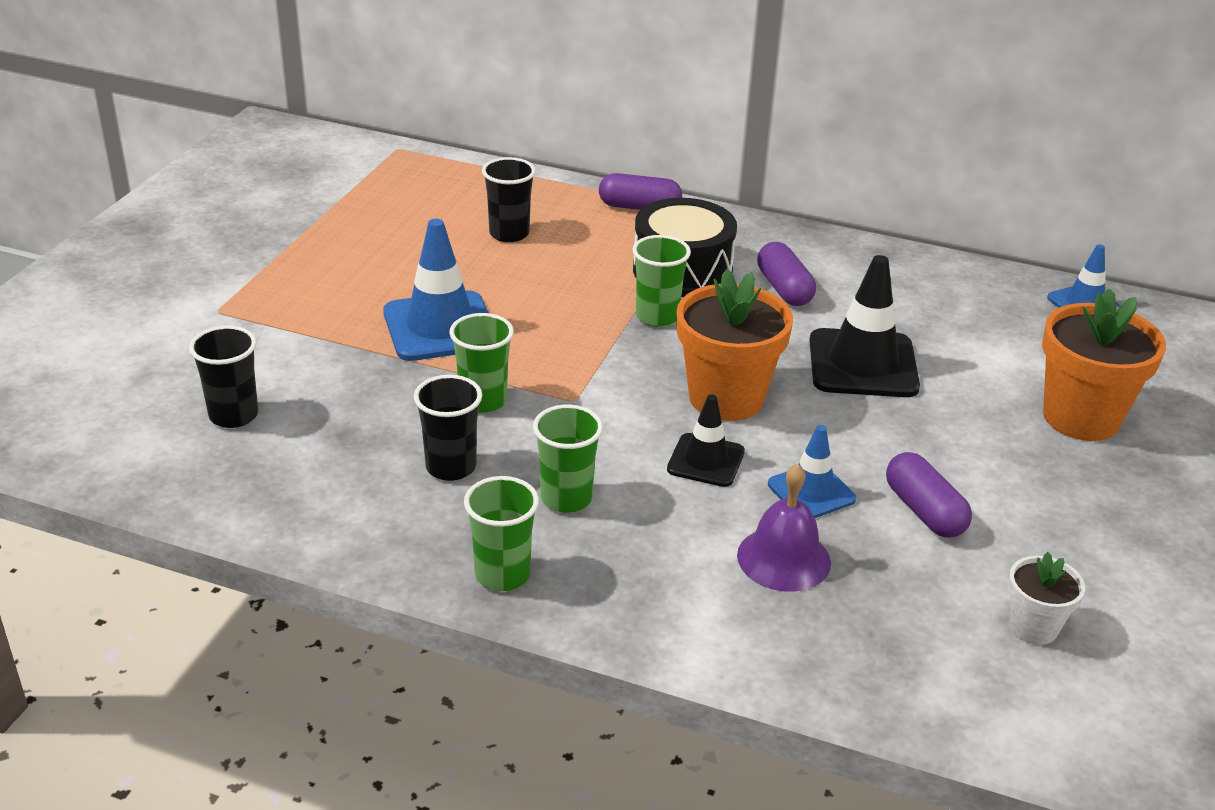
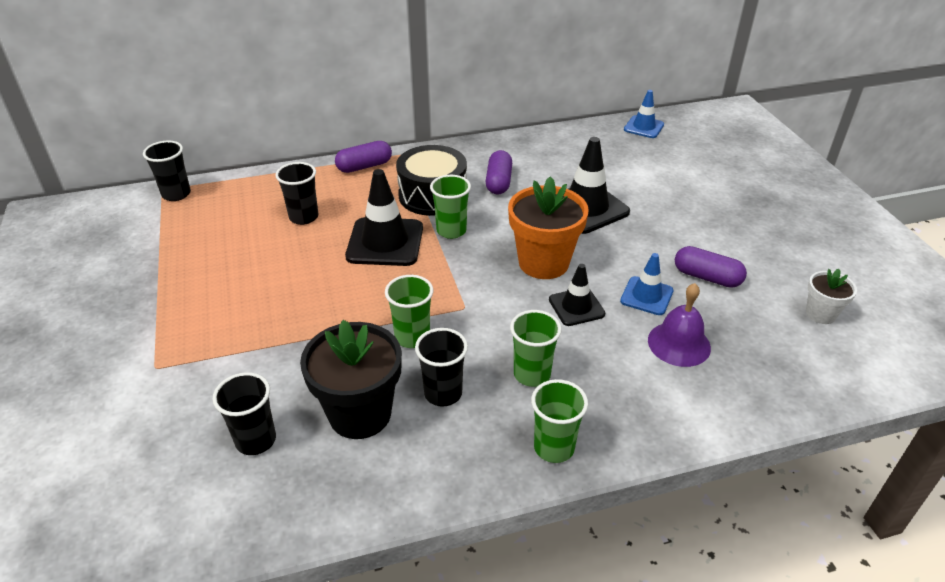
camera: 35 degrees left, 5 degrees up
blue traffic cone [383,219,489,361] -> none
purple capsule [757,242,816,306] -> purple capsule turned 60 degrees clockwise [485,150,512,194]
orange flower pot [1042,288,1166,441] -> none
none -> black cup [143,140,191,201]
none -> black flower pot [300,320,402,439]
none -> black traffic cone [345,169,423,266]

